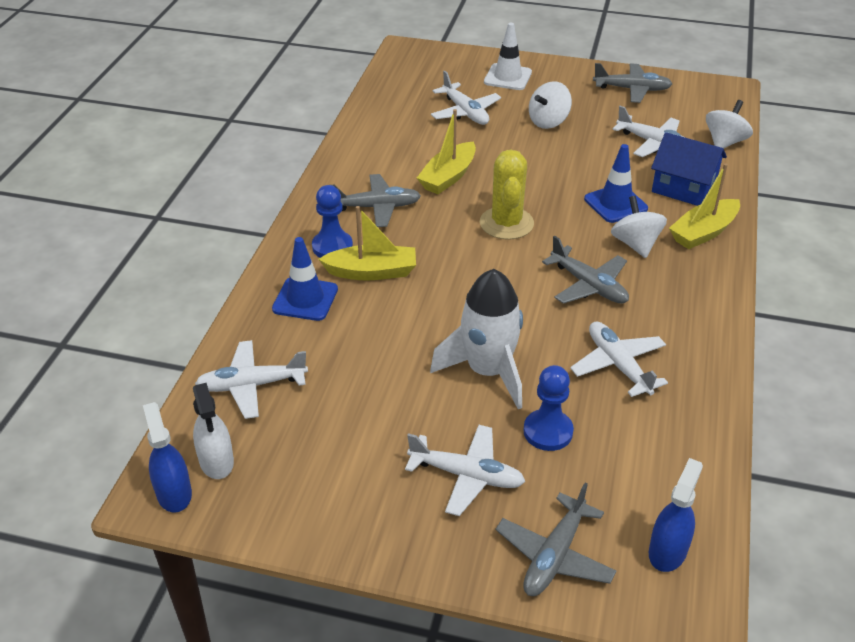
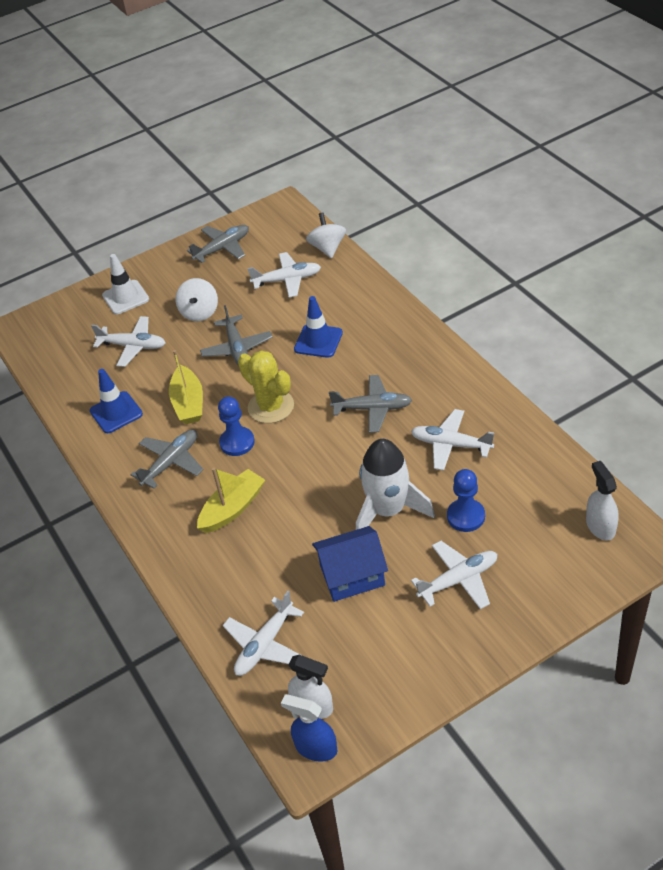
camera: 40 degrees left, 5 degrees up
blue traffic cone [272,237,338,321] -> blue traffic cone moved to [90,369,143,433]
blue pawn [312,185,353,258] -> blue pawn moved to [218,396,255,456]
grey plane [496,483,616,596] -> grey plane moved to [200,305,273,366]
white spinning top [611,196,667,258] -> none
blue spray bottle [649,458,703,572] -> white spray bottle [586,461,619,541]
blue house [651,132,727,206] -> blue house moved to [312,526,388,602]
yellow boat [669,163,740,249] -> none

